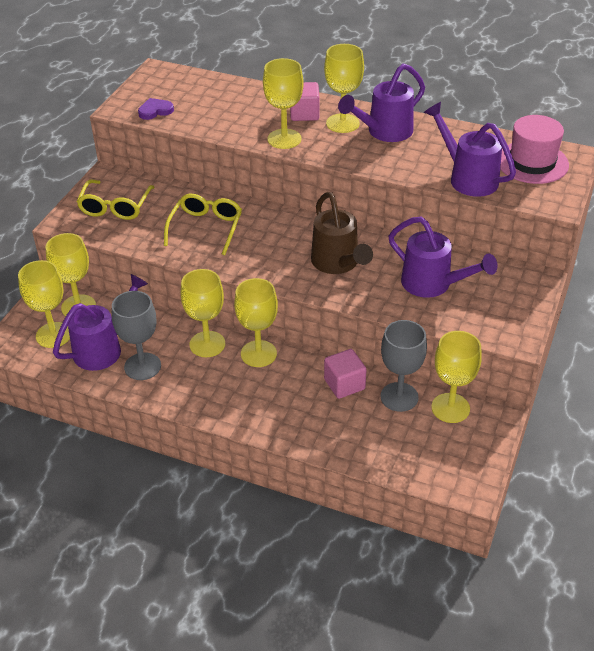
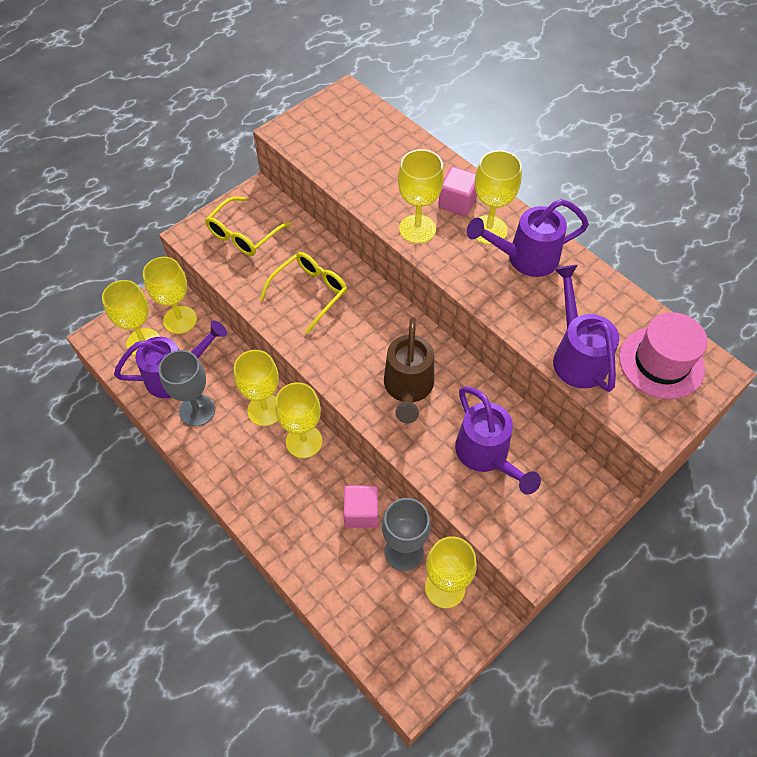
camera: 25 degrees right, 15 degrees up
purple heart [138,98,174,120] -> none

